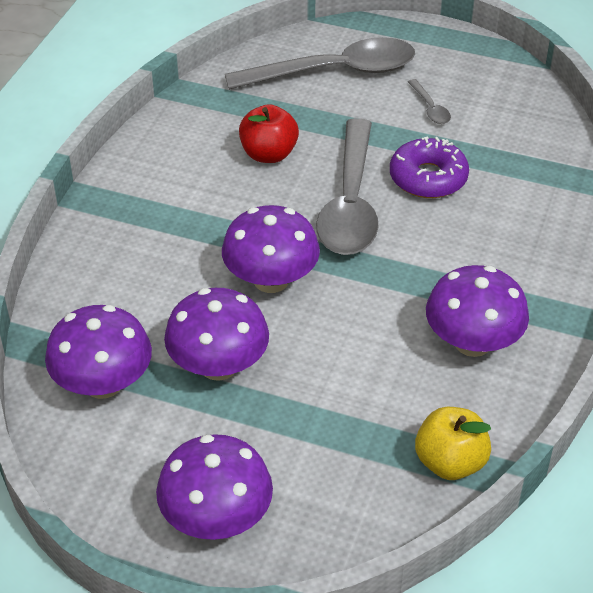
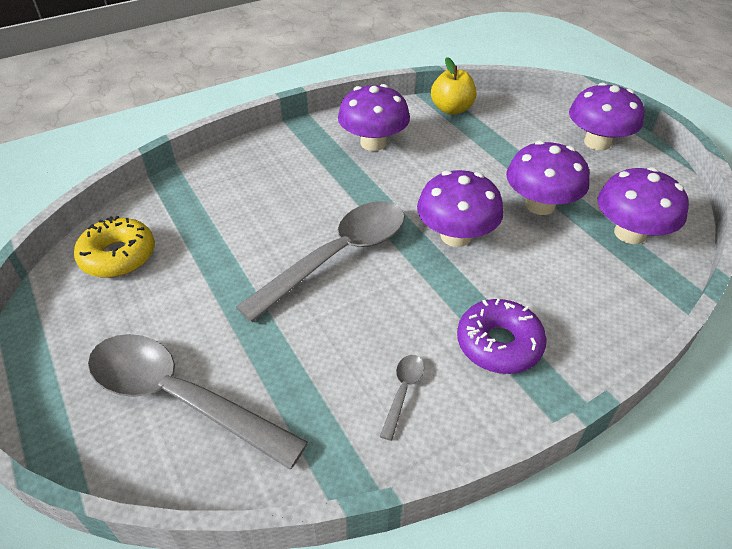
camera: 140 degrees left, 0 degrees up
red apple [239,104,299,163] -> none
purple donut [390,136,469,198] -> purple donut moved to [457,298,547,374]
grey spoon [408,79,451,124] -> grey spoon moved to [380,355,424,441]
none -> yellow donut [74,216,155,278]

